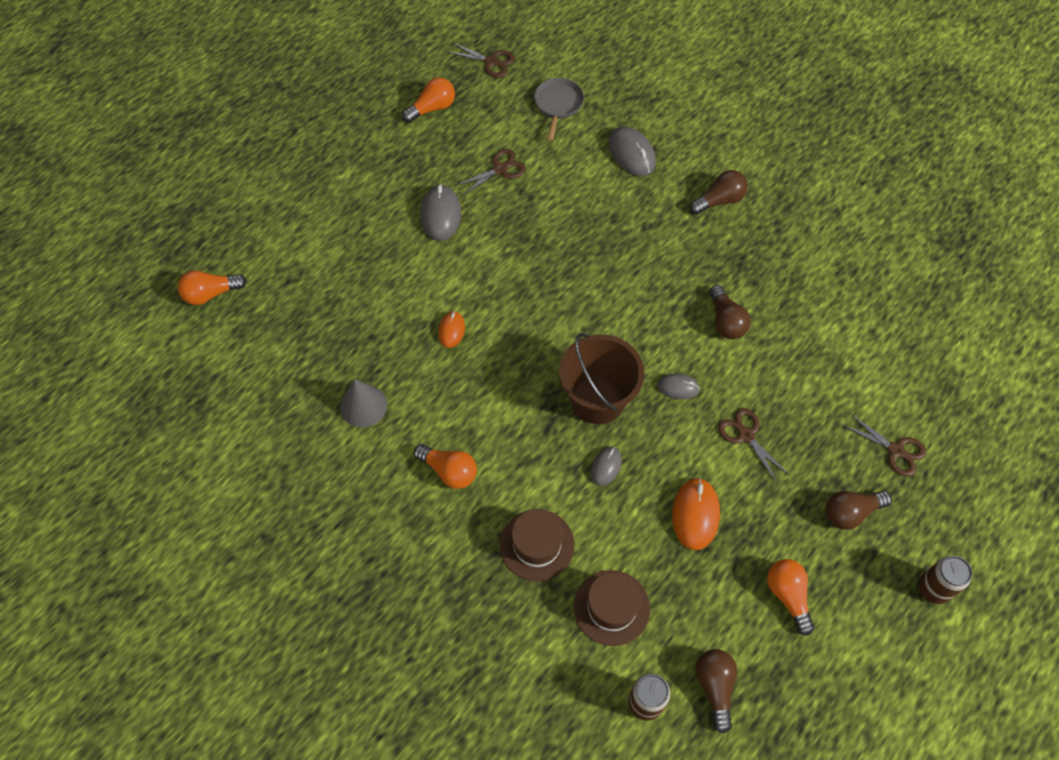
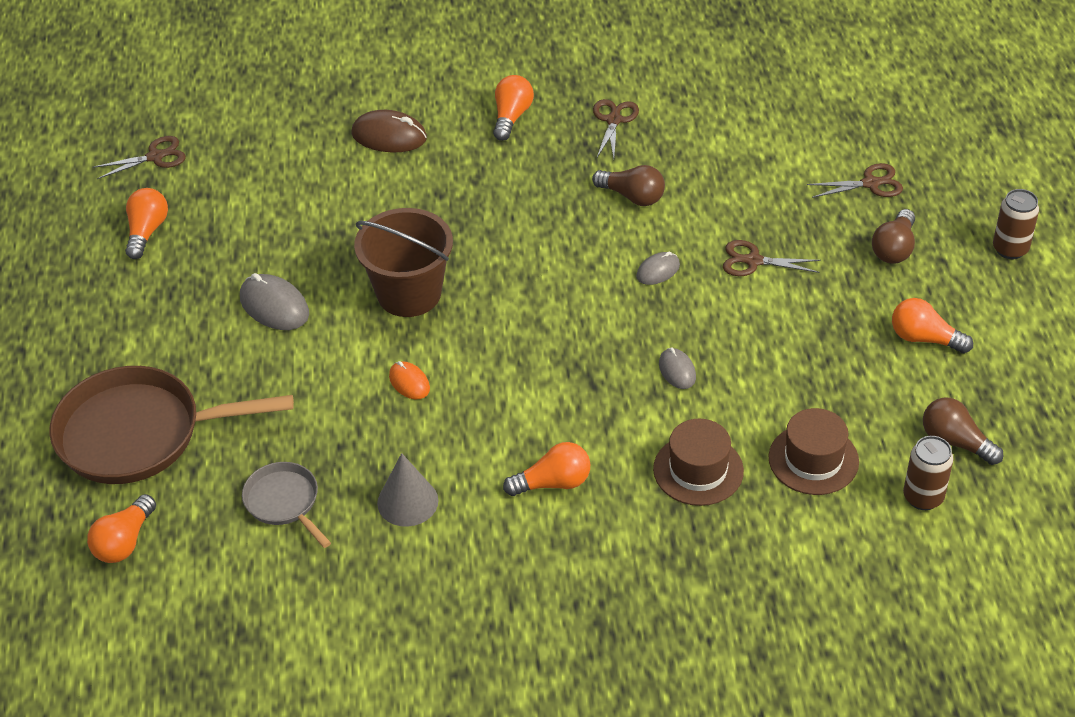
camera: 45 degrees left, 15 degrees down
brown scissors [454,149,526,196] -> brown scissors moved to [593,99,639,159]
grey pan [534,78,584,141] -> grey pan moved to [242,462,331,548]
brown bucket [559,333,645,424] -> brown bucket moved to [354,208,453,317]
grey mouse [608,126,656,176] -> brown mouse [351,110,427,152]
orange mouse [672,478,720,550] -> none
brown light bulb [690,170,748,215] -> orange light bulb [493,75,534,141]
none -> brown pan [50,366,294,484]

